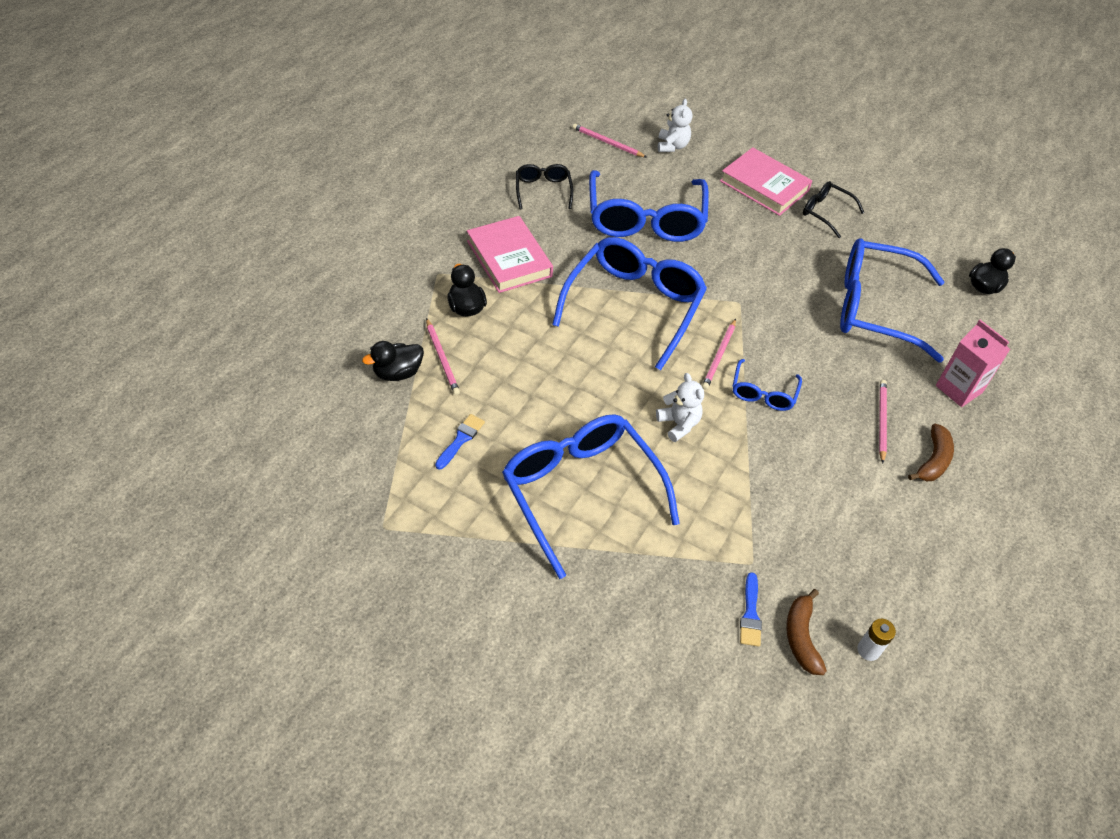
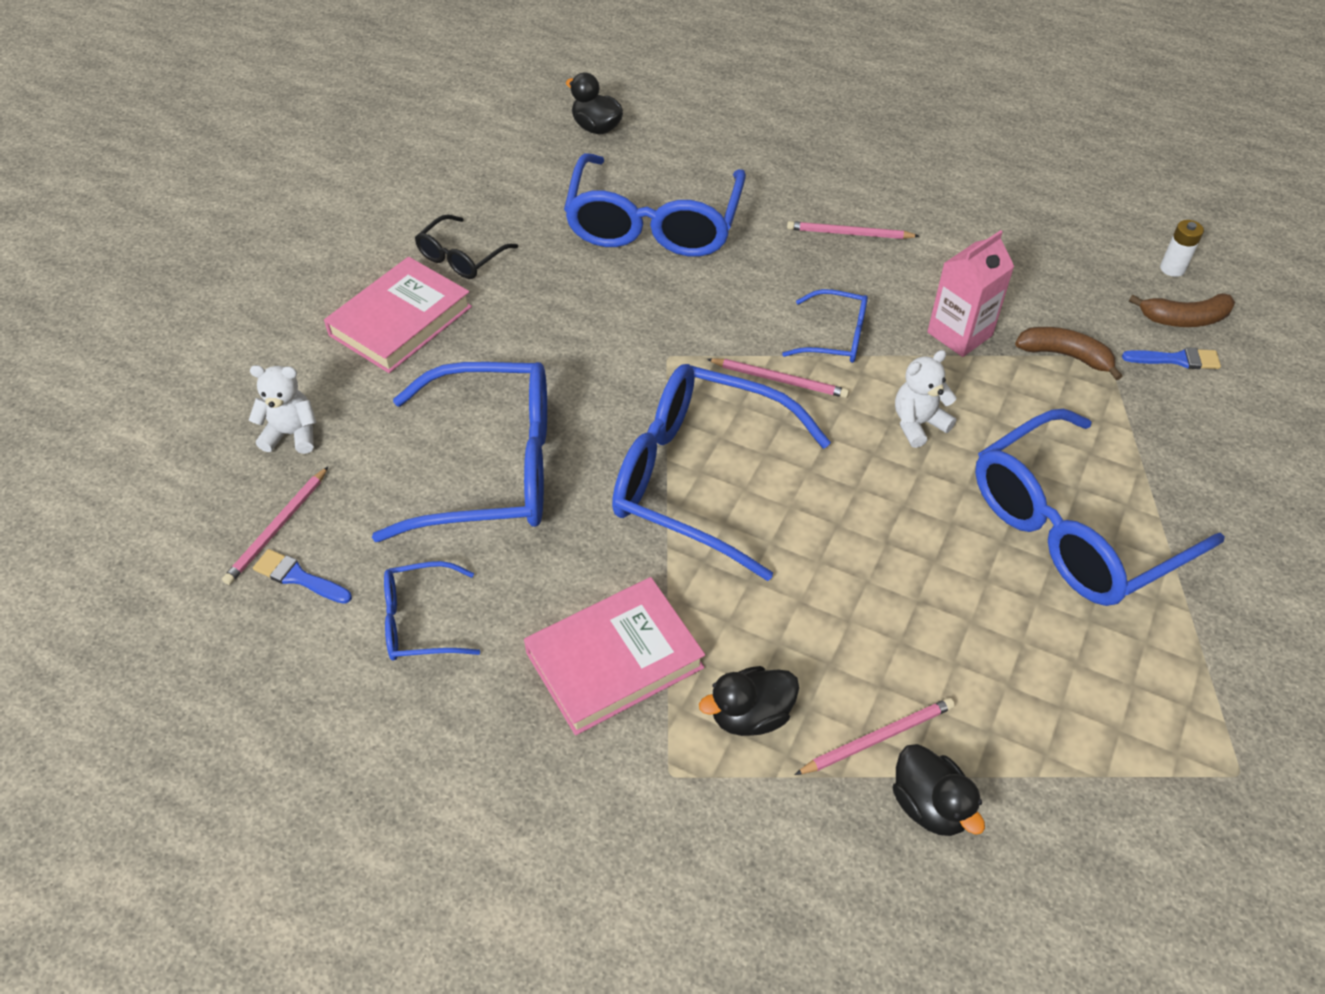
camera: 90 degrees left, 0 degrees up
blue brush [435,414,485,469] -> blue brush moved to [253,549,352,604]
black glasses [516,164,573,210] -> blue glasses [384,561,480,661]
brown banana [908,424,954,481] -> brown banana moved to [1015,327,1122,380]
pink carton [936,320,1010,407] -> pink carton moved to [927,230,1014,357]

